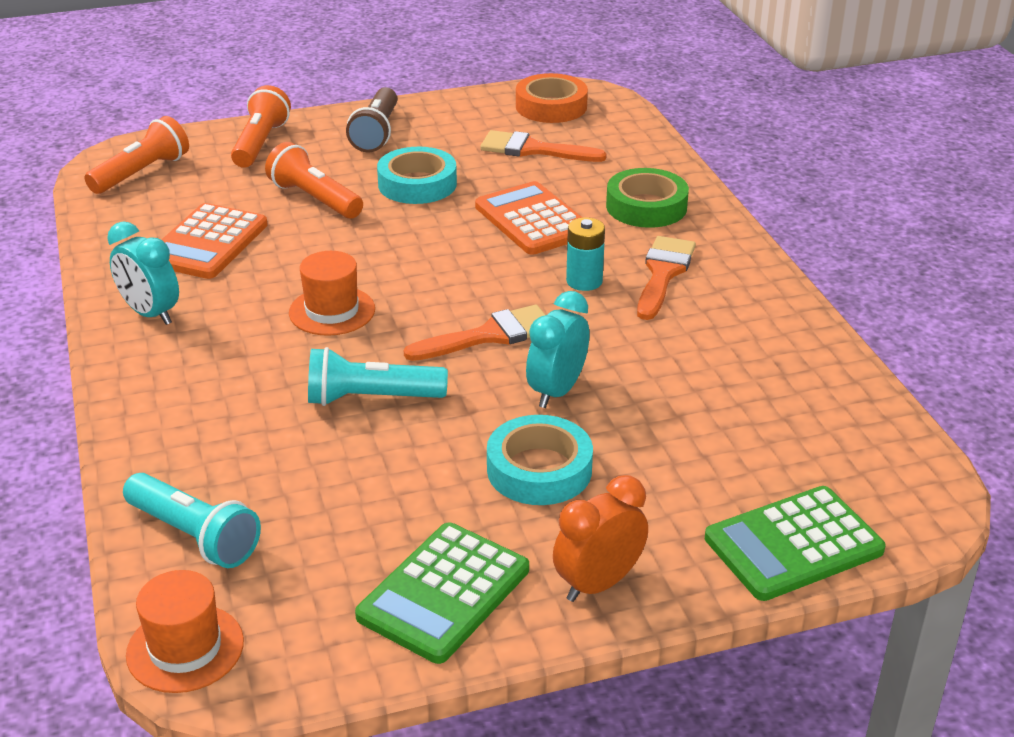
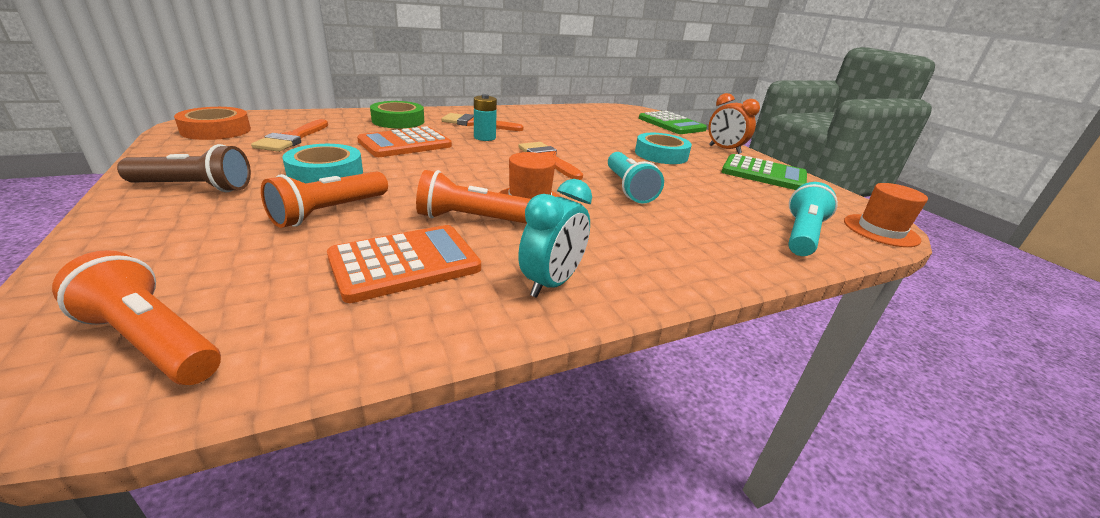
camera: 100 degrees left, 5 degrees down
orange calculator [161,203,268,279] -> orange calculator turned 45 degrees counterclockwise [327,225,481,303]
orange flashlight [231,85,291,168] -> orange flashlight moved to [416,170,531,224]
turquoise clock [526,291,589,408] -> none

